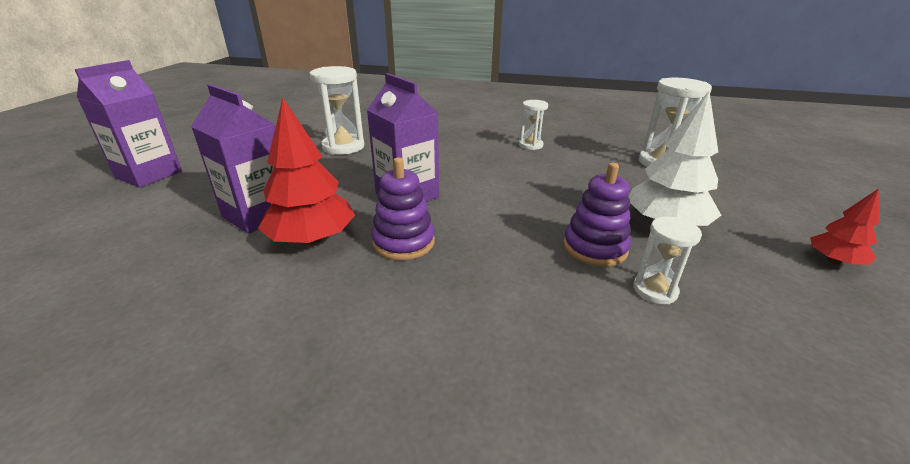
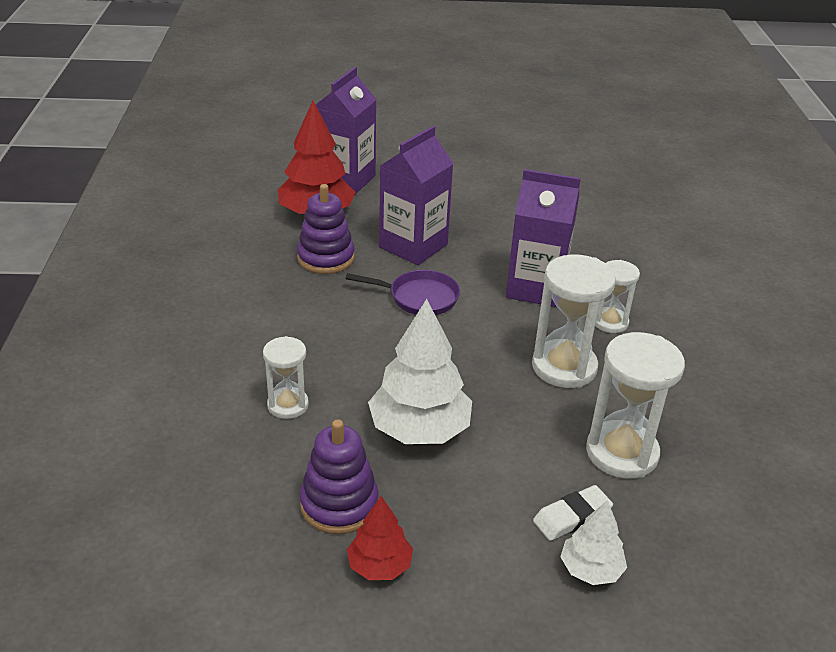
camera: 75 degrees right, 5 degrees up
purple carton [75,60,182,188] -> purple carton moved to [506,169,581,307]
white hourglass [309,66,365,155] -> white hourglass moved to [532,255,616,388]
purple stacking toy [563,163,631,267] -> purple stacking toy moved to [300,419,379,534]
none -> purple pan [345,270,460,315]
none -> white eraser [533,485,613,541]
none -> white tree [561,500,627,585]

